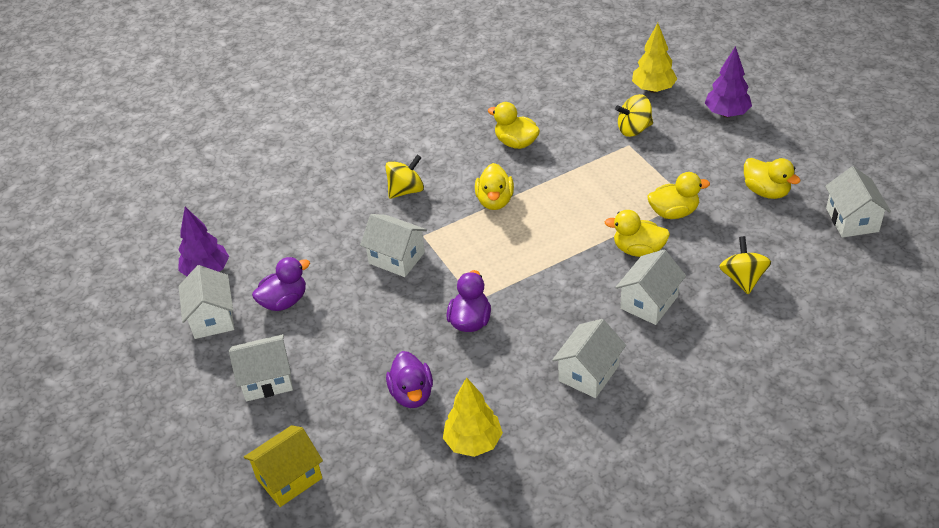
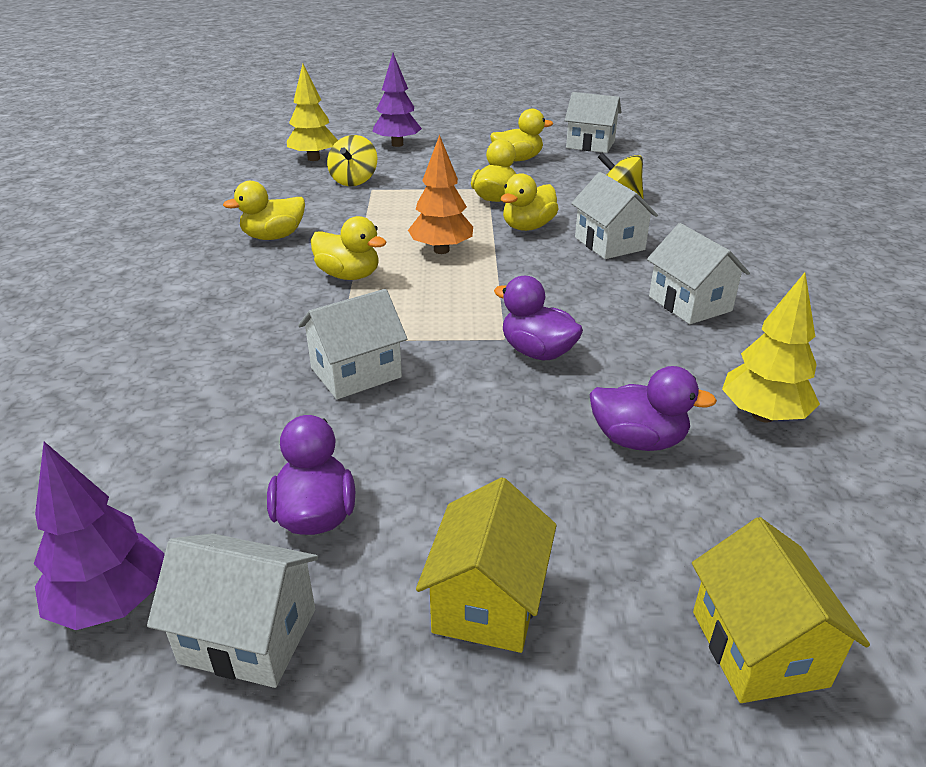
camera: 65 degrees left, 10 degrees down
white house [229,334,293,401] -> yellow house [416,477,557,653]
yellow spinning top [385,155,424,199] -> none
none -> orange tree [408,135,473,254]

